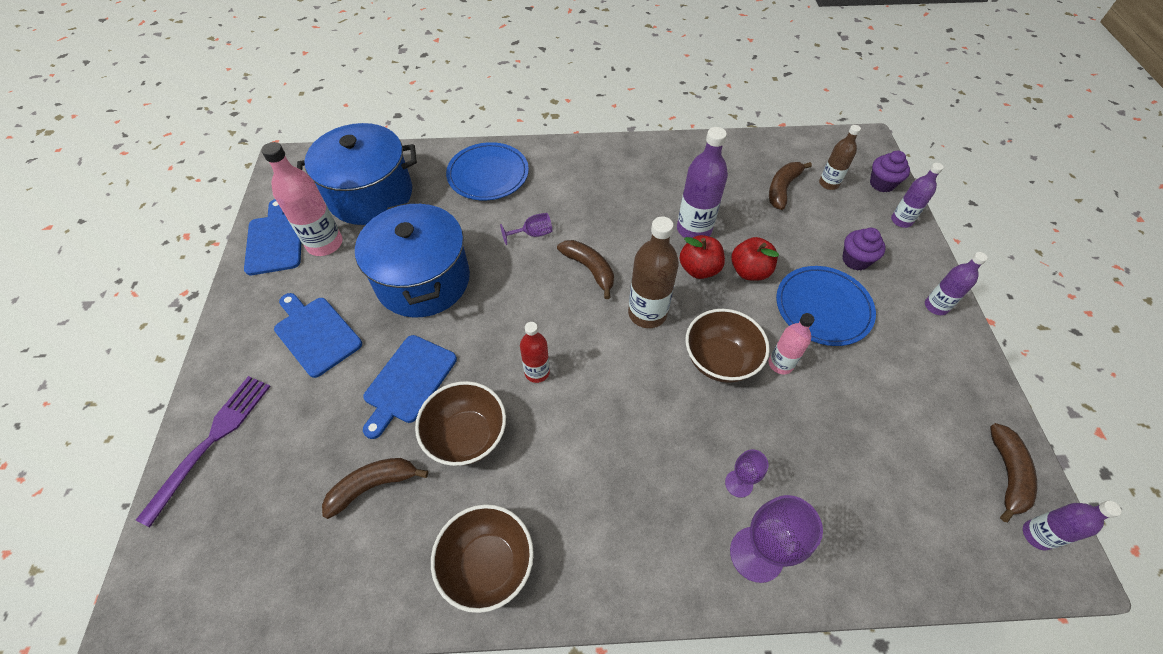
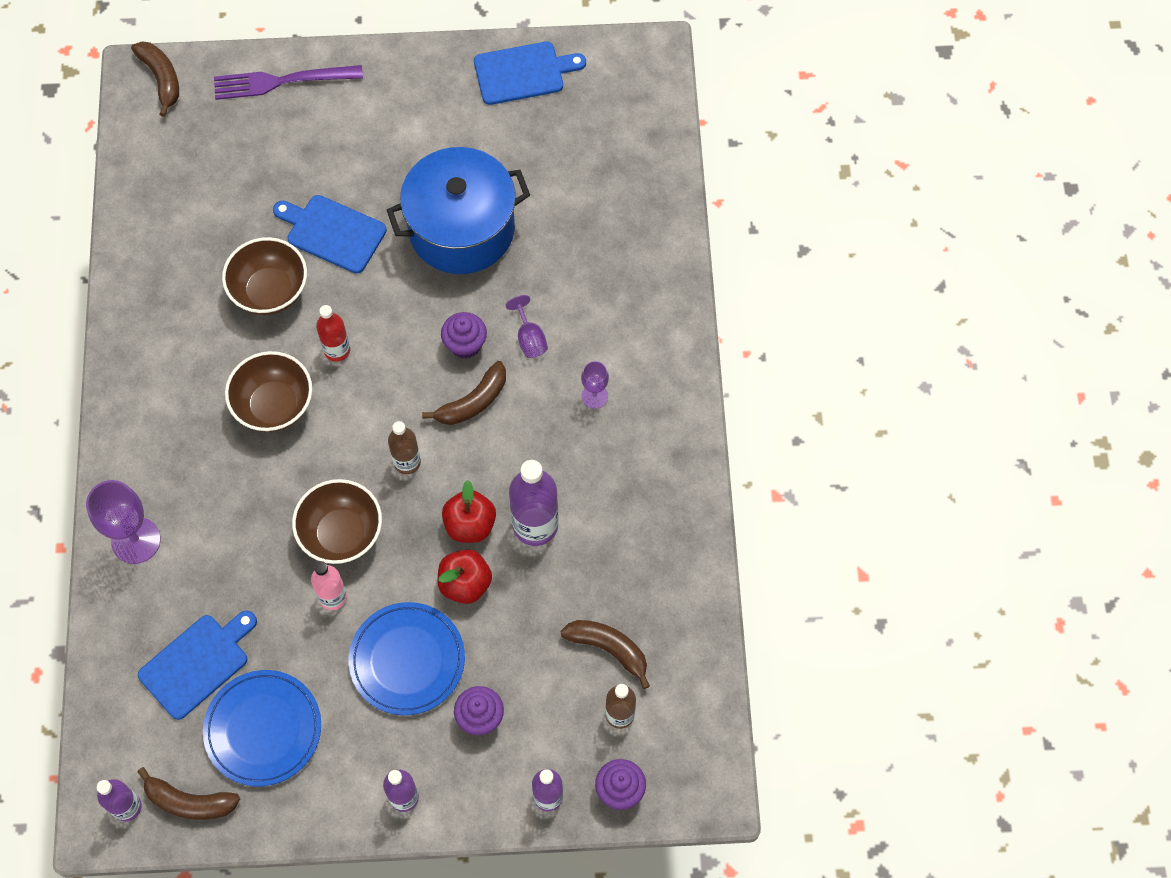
camera: 90 degrees right, 10 degrees up
purple fork [136,376,271,527] -> purple fork turned 150 degrees clockwise [214,65,363,100]
pink bottle [262,142,343,256] -> none
blue cutting board [274,293,362,378] -> blue cutting board moved to [138,610,257,720]
blue pot [297,123,417,225] -> none
brown banana [322,458,428,519] -> brown banana moved to [131,41,179,117]
brown bowl [431,504,534,613] -> brown bowl moved to [225,351,312,432]
blue plate [446,142,529,200] -> blue plate moved to [203,670,321,786]
brown bottle [628,216,679,328] -> brown bottle [388,421,421,474], size x0.61
purple goblet [725,449,769,498] -> purple goblet moved to [581,361,609,409]
none -> purple cupcake [441,312,487,359]

